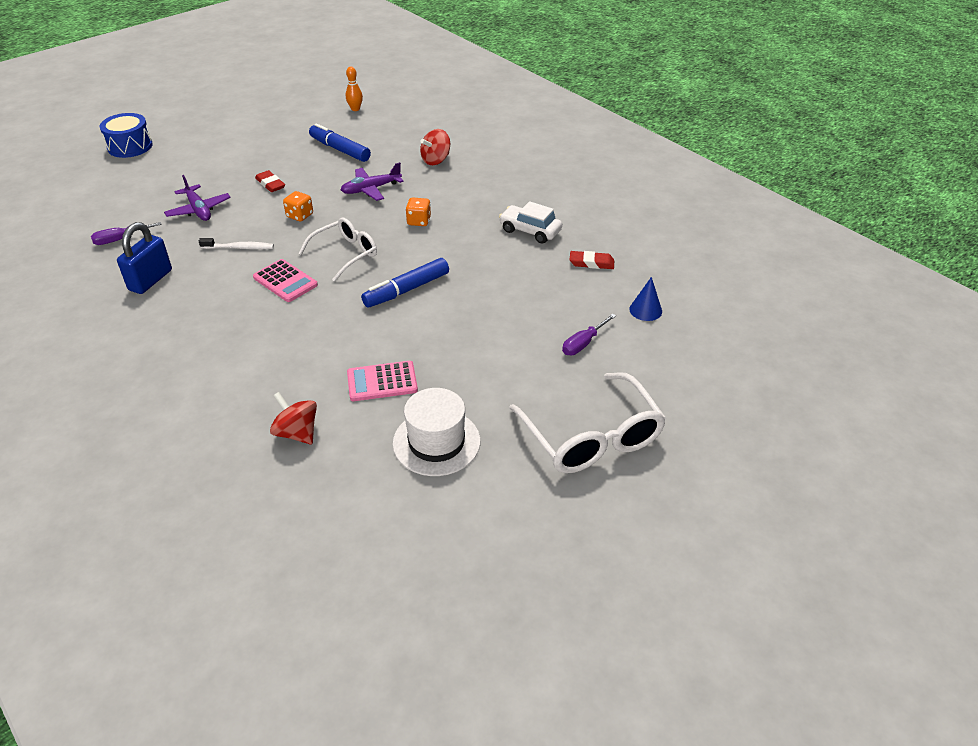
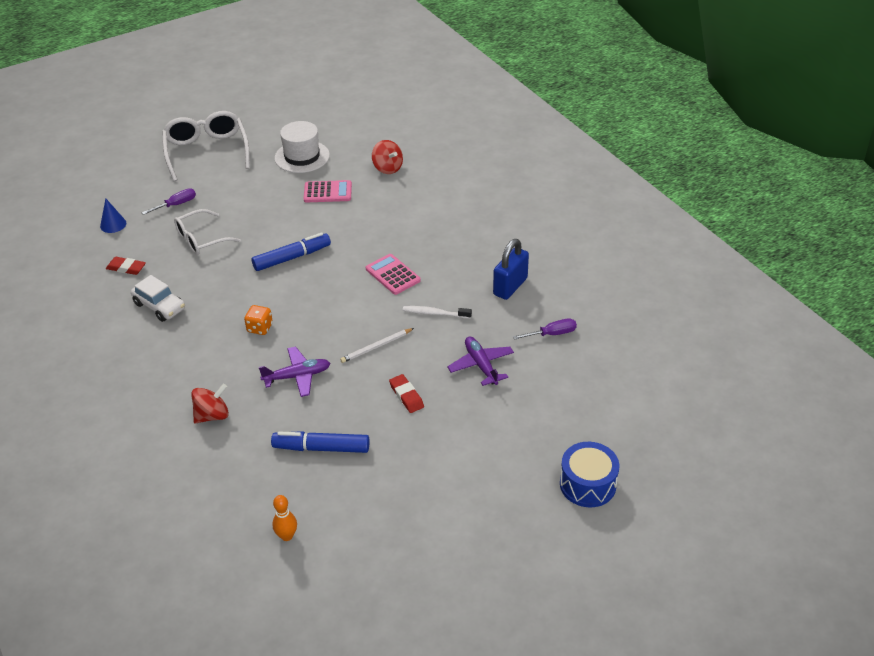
camera: 170 degrees left, 0 degrees up
orange dice [283,191,313,222] -> white pencil [340,328,414,363]
white glasses [298,218,377,282] -> white glasses moved to [174,209,241,255]
blue marker [309,123,371,162] -> blue marker turned 135 degrees clockwise [271,431,369,453]

